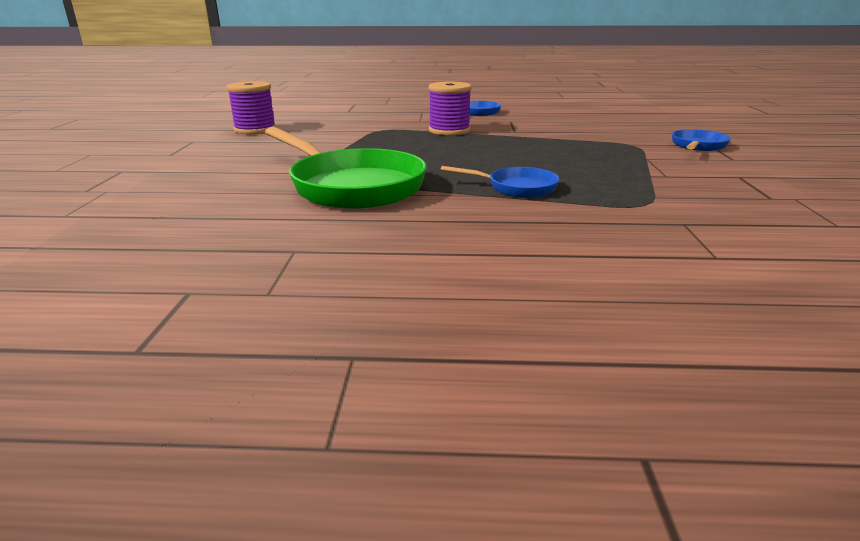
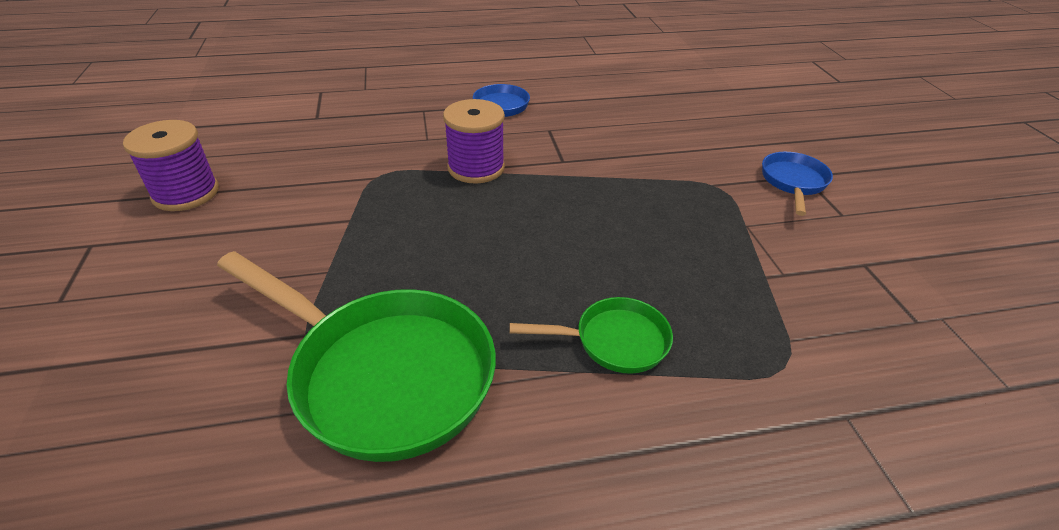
camera: 15 degrees left, 15 degrees up
blue pan [441,166,559,198] -> green pan [509,297,673,374]

